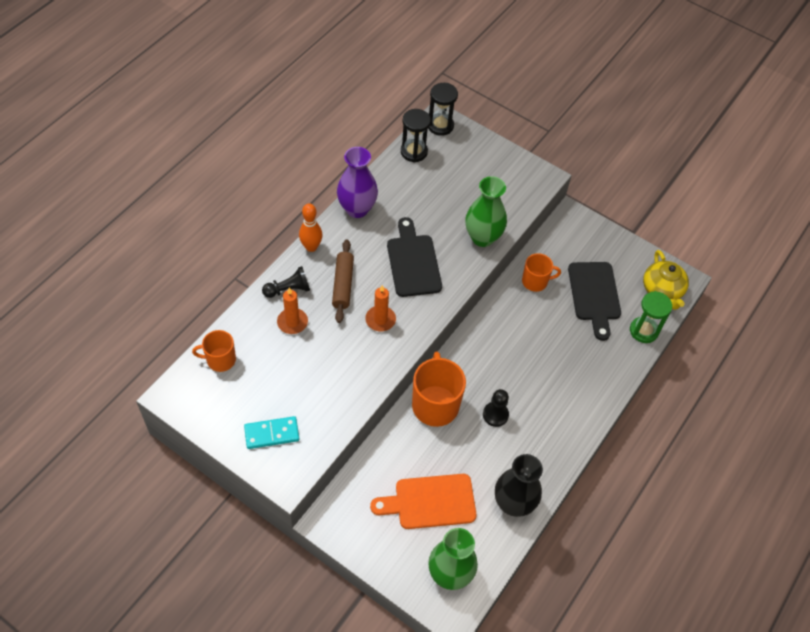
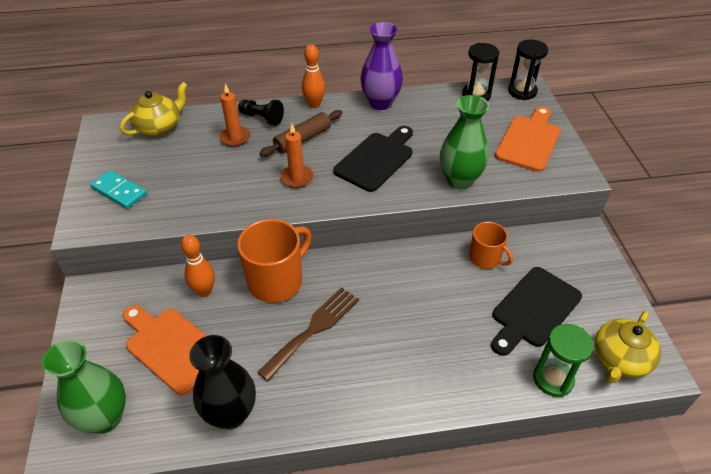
camera: 50 degrees right, 10 degrees down
orange mug [192,330,236,372] -> yellow teapot [120,82,187,136]
black pawn [483,389,509,427] -> brown fork [257,287,359,381]
none -> orange bowling pin [181,235,215,297]
none -> orange cutting board [495,107,560,172]

